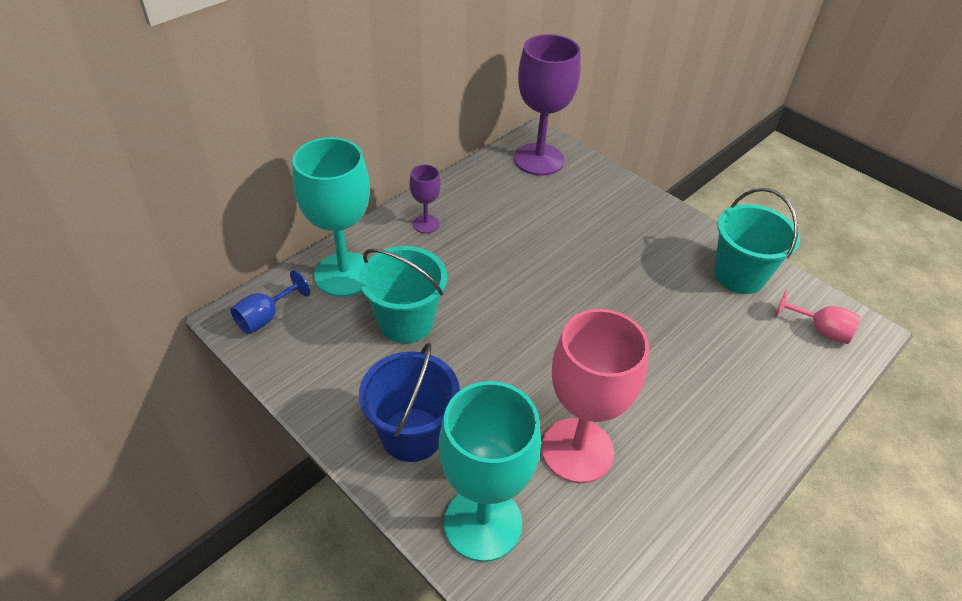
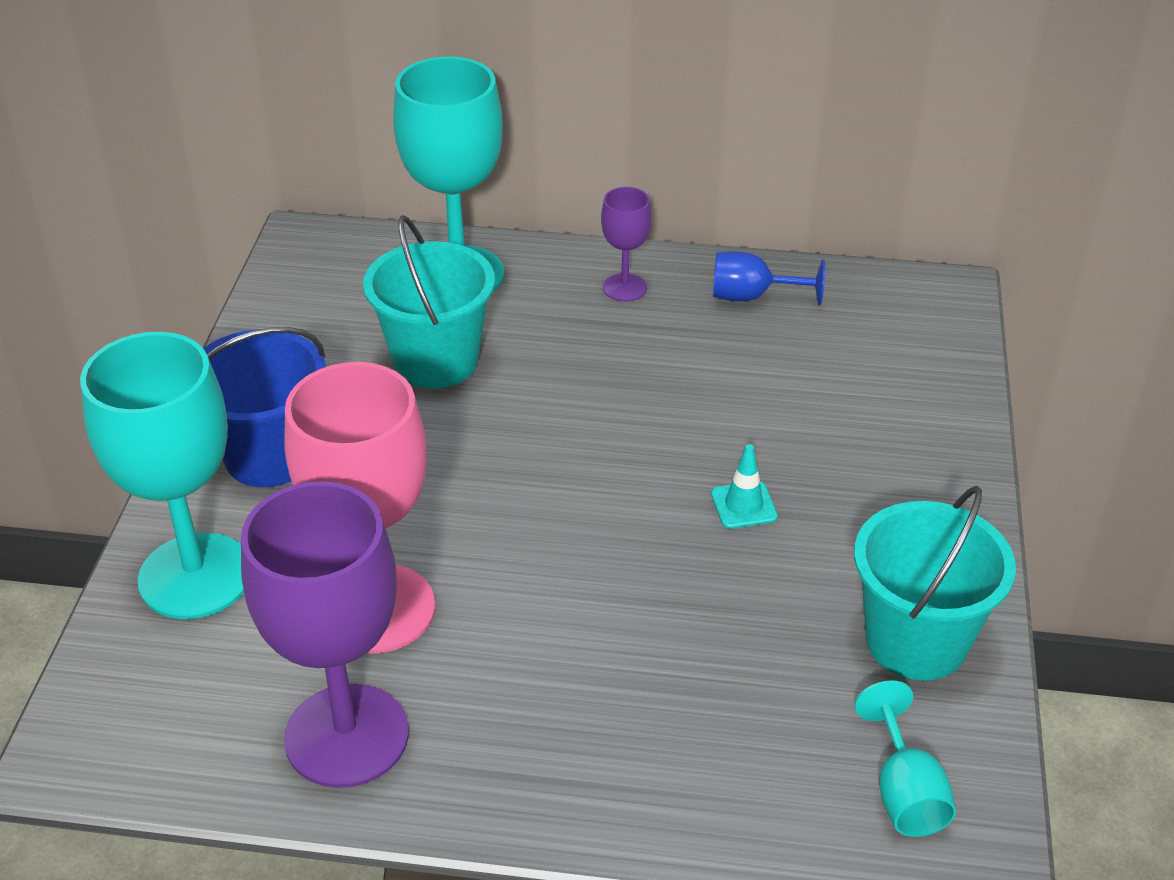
camera: 55 degrees right, 5 degrees down
blue goblet [230,270,310,334] -> blue goblet moved to [713,251,825,305]
purple goblet [514,34,581,176] -> purple goblet moved to [241,481,409,788]
pink goblet [775,289,861,344] -> turquoise goblet [854,680,956,837]
none -> turquoise traffic cone [711,444,778,529]

